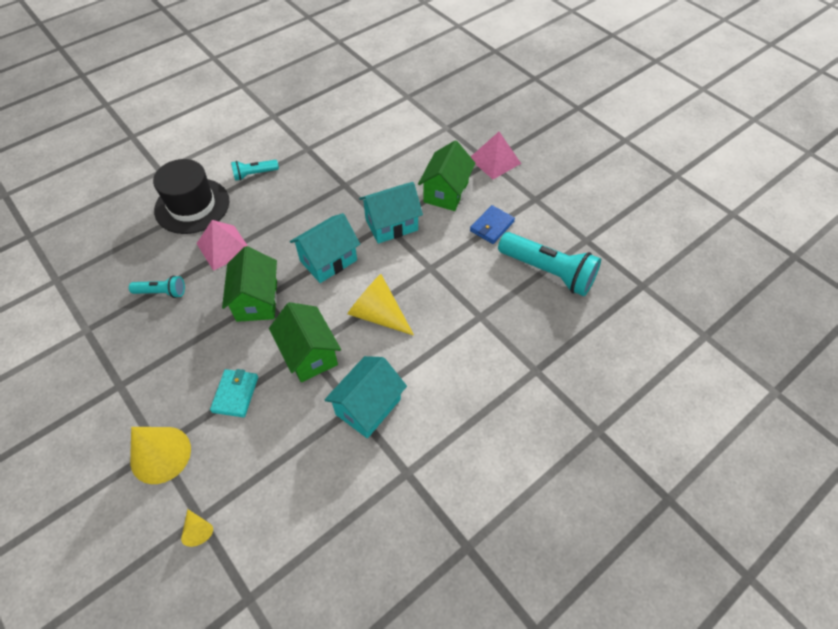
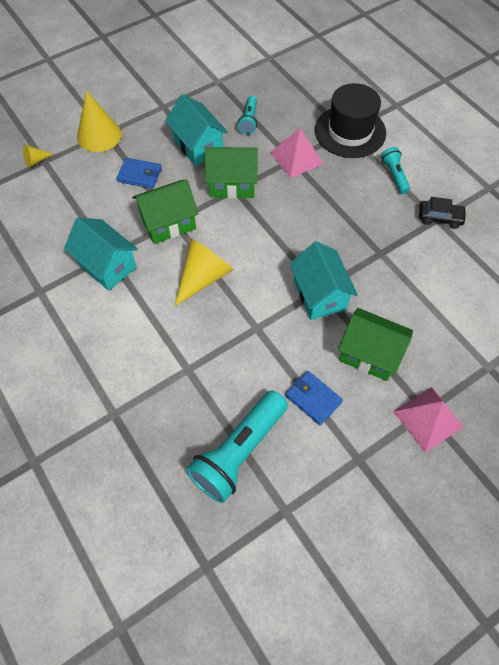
camera: 95 degrees right, 5 degrees up
turquoise wallet [210,369,258,418] -> blue wallet [117,158,162,189]
turquoise house [290,213,360,283] -> turquoise house moved to [165,94,228,166]
none -> black car [419,197,467,229]

